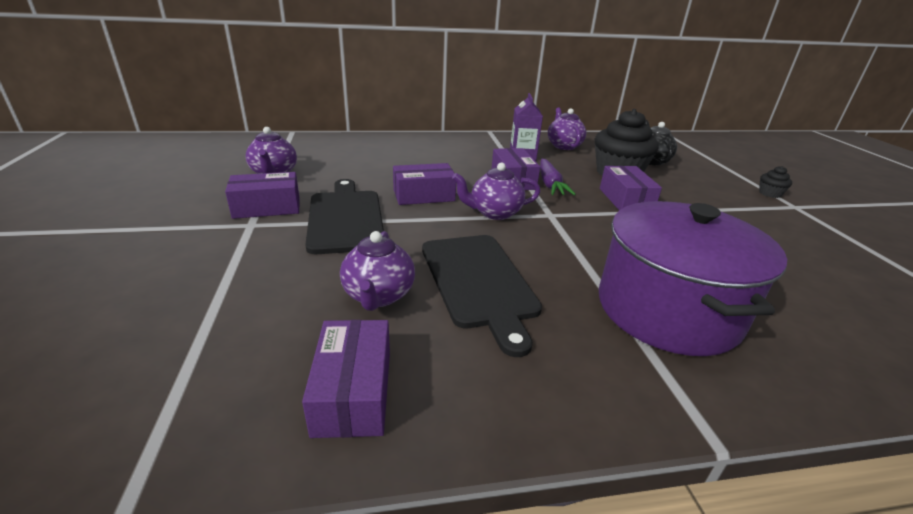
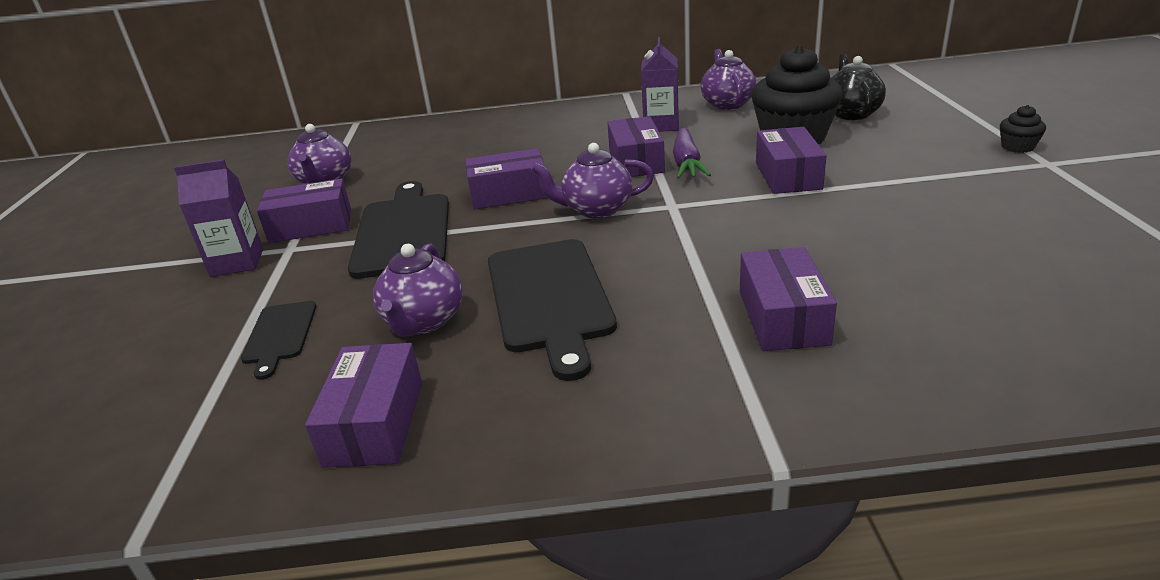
camera: 10 degrees right, 0 degrees up
purple pot [598,201,787,356] -> purple box [740,247,837,351]
none -> purple carton [174,160,263,277]
none -> black cutting board [241,301,317,380]

